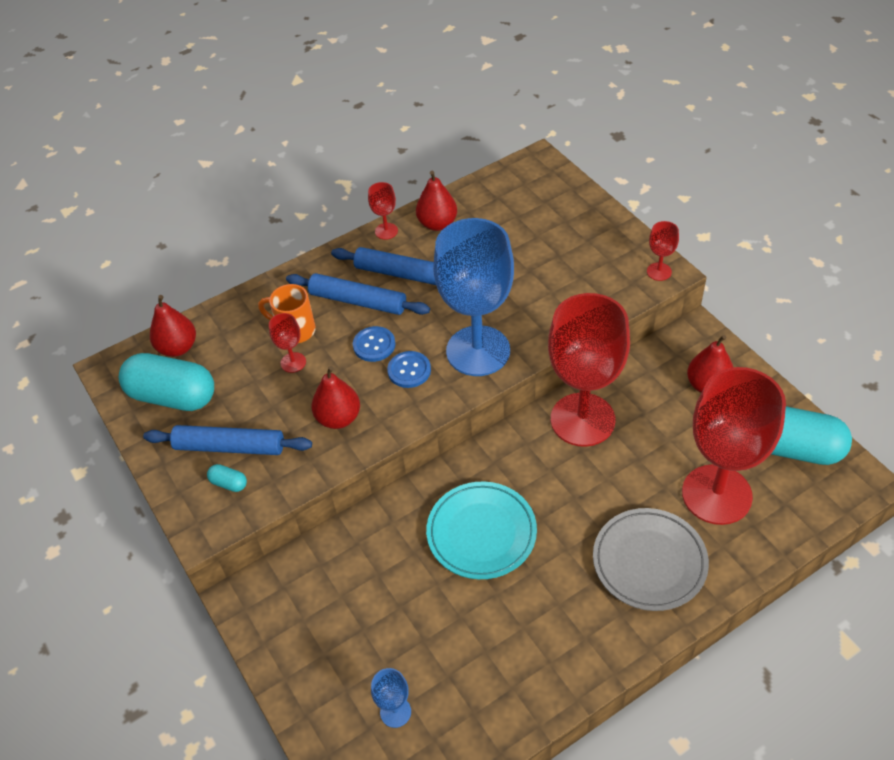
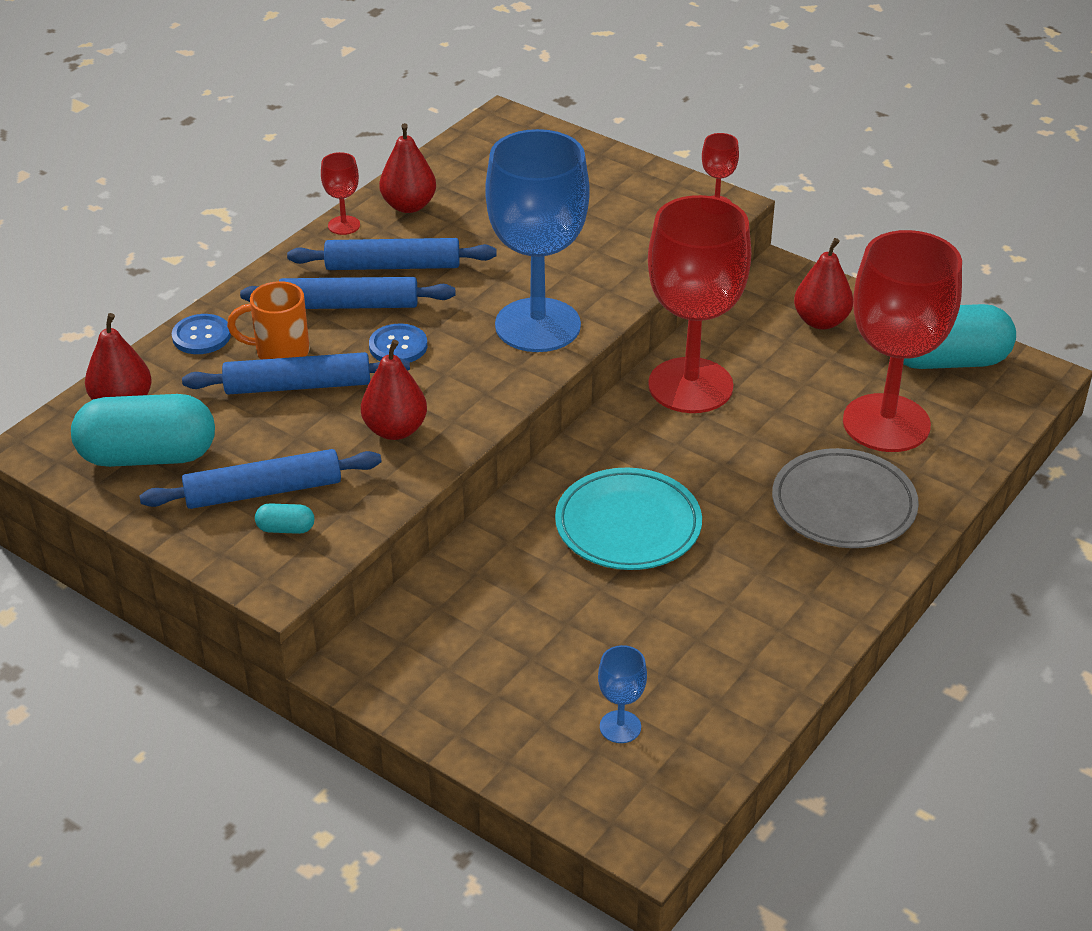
camera: 25 degrees left, 10 degrees down
red goblet [269,313,306,373] -> blue rolling pin [182,352,410,395]
blue button [387,351,431,388] -> blue button moved to [172,314,231,354]

